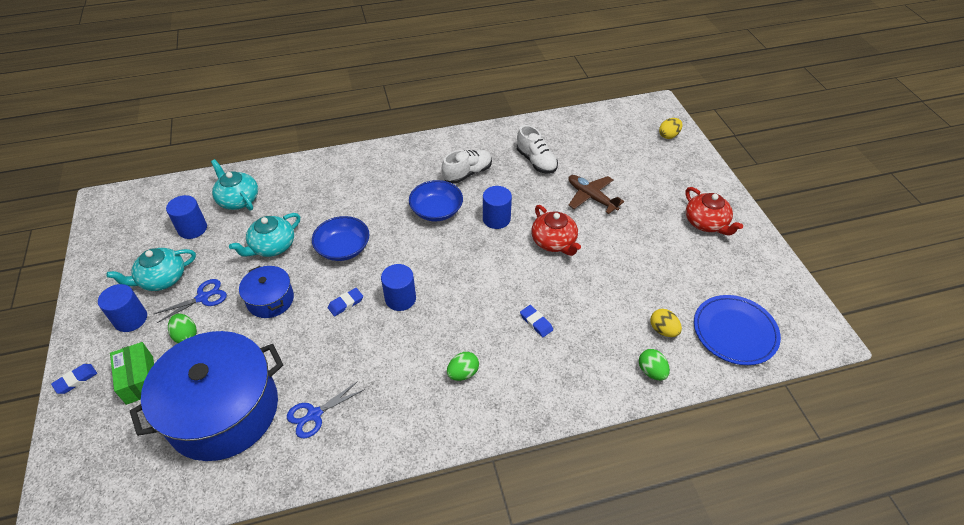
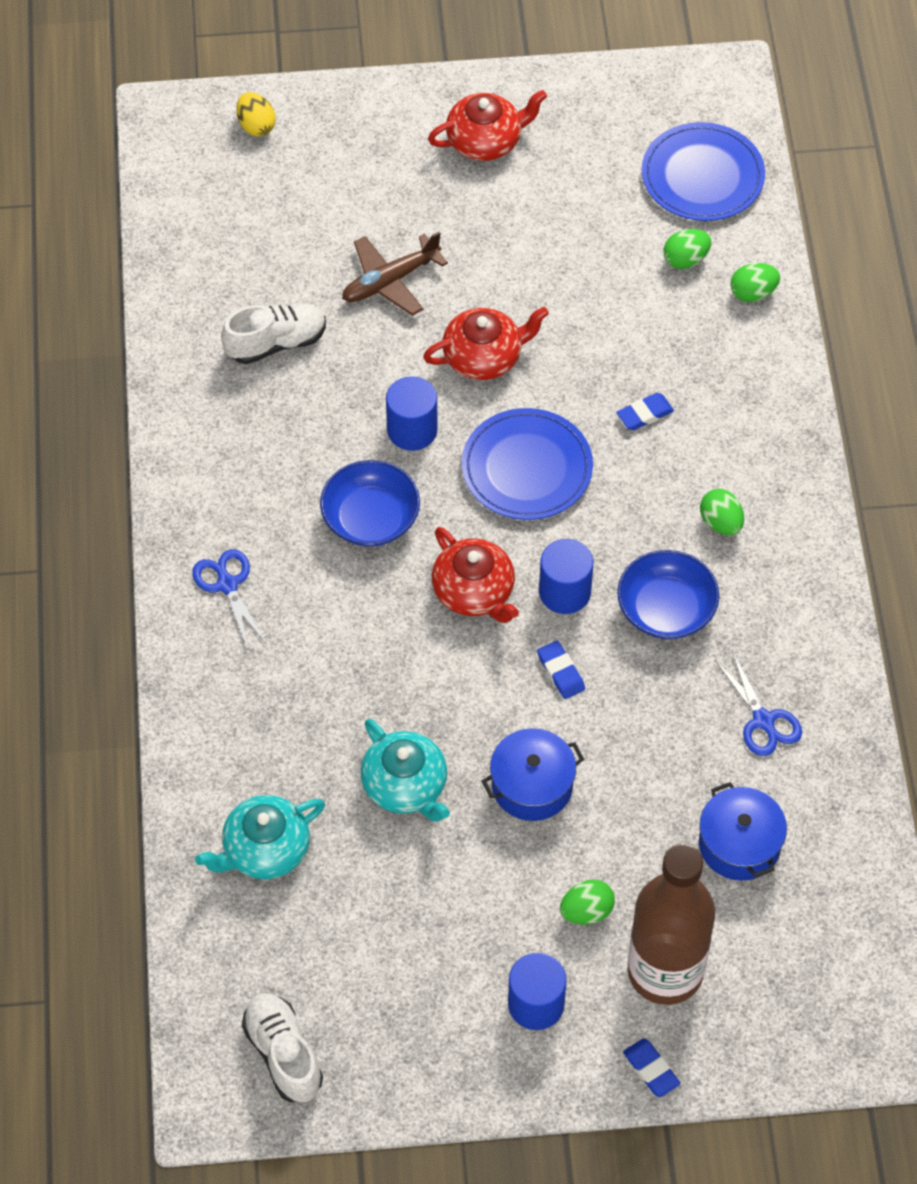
camera: 80 degrees left, 10 degrees up
turquoise teapot [106,248,196,291] -> none
green box [110,342,154,405] -> brown bottle [628,844,715,1005]
blue pot [130,331,283,461] -> blue pot [699,782,787,881], size x0.48
blue scissors [154,279,227,323] -> blue scissors moved to [192,549,266,650]
blue cylinder [166,195,207,239] -> none
blue bowl [312,216,370,261] -> blue bowl moved to [617,550,719,639]
white shoe [442,150,492,183] -> white shoe moved to [242,993,323,1103]
yellow egg [650,309,682,337] -> green egg [664,229,711,269]
none -> red teapot [432,527,519,623]
none -> blue plate [462,408,593,520]

